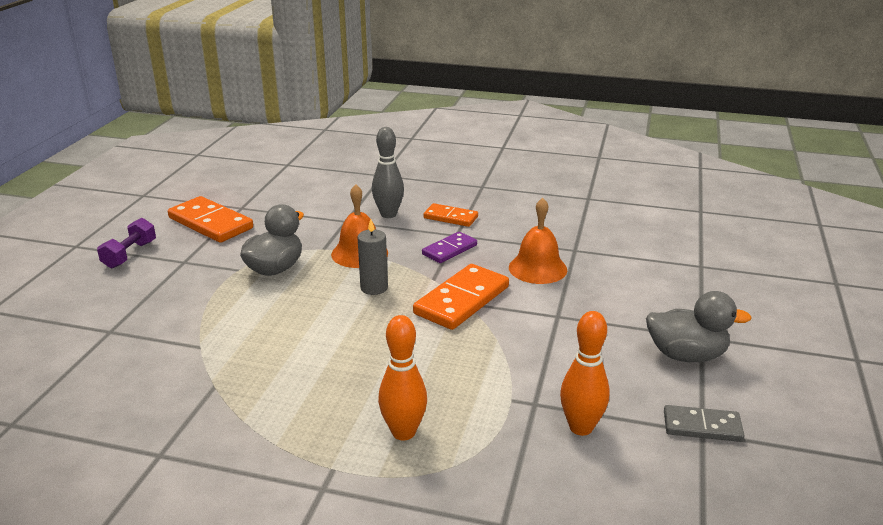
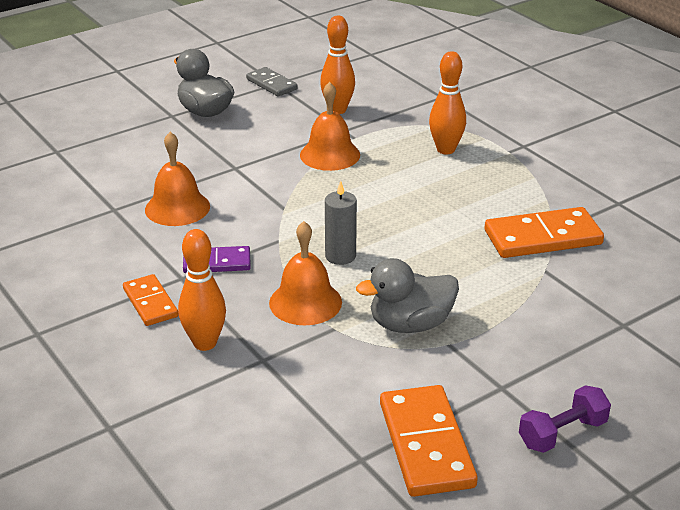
camera: 140 degrees left, 5 degrees up
grey bowling pin [372,127,404,218] -> orange bowling pin [178,229,226,351]
orange domino [413,264,509,330] -> orange domino moved to [485,207,604,258]
none -> orange bell [300,82,360,171]

